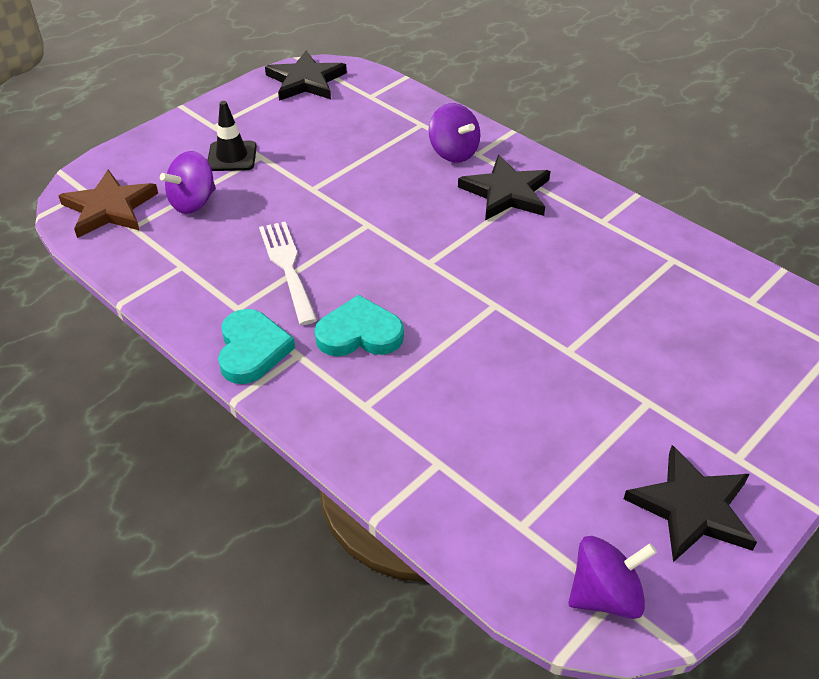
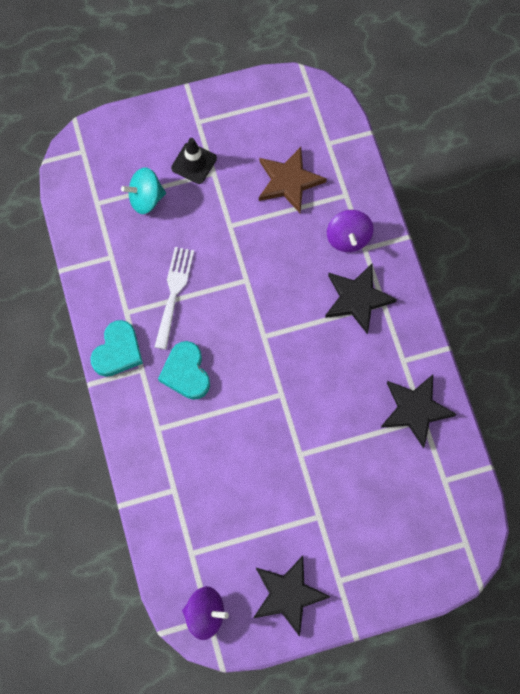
camera: 30 degrees right, 25 degrees up
brown star [58,169,158,238] -> brown star moved to [259,147,327,213]
purple spinning top [160,151,216,214] -> turquoise spinning top [121,167,166,214]
black star [265,51,347,101] -> black star moved to [381,375,456,448]
turquoise heart [314,295,404,356] -> turquoise heart turned 135 degrees counterclockwise [158,341,210,400]

